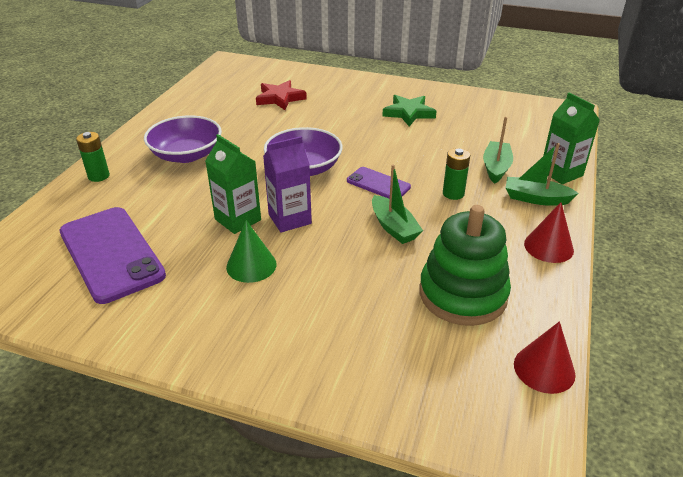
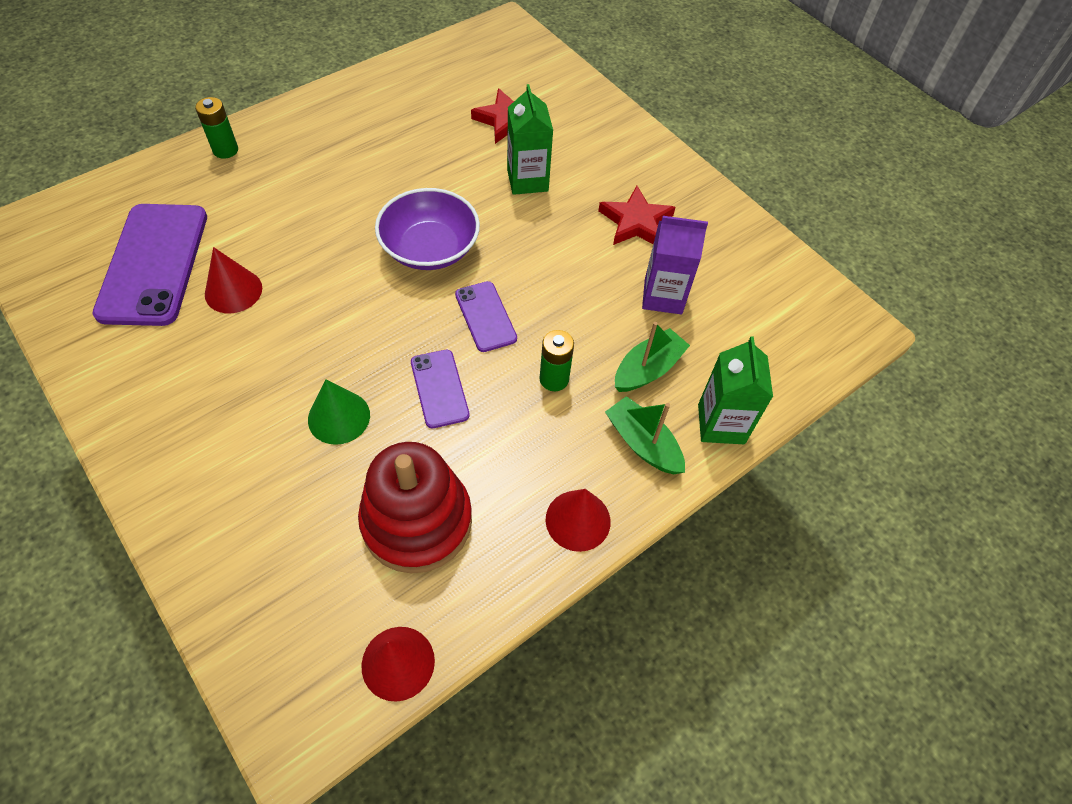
camera: 30 degrees right, 20 degrees up
purple bowl [144,115,222,163] -> none
green carton [205,134,261,234] -> green carton moved to [507,84,553,195]
green cone [226,220,277,283] -> green cone moved to [308,379,370,445]
purple carton [263,136,312,232] -> purple carton moved to [642,216,708,314]
green boat [372,164,423,244] -> purple phone [411,350,470,428]
green star [383,95,436,126] -> red star [598,186,676,245]
green stacking toy [419,205,511,326] -> red stacking toy [358,442,472,573]
none -> red cone [205,247,262,313]

